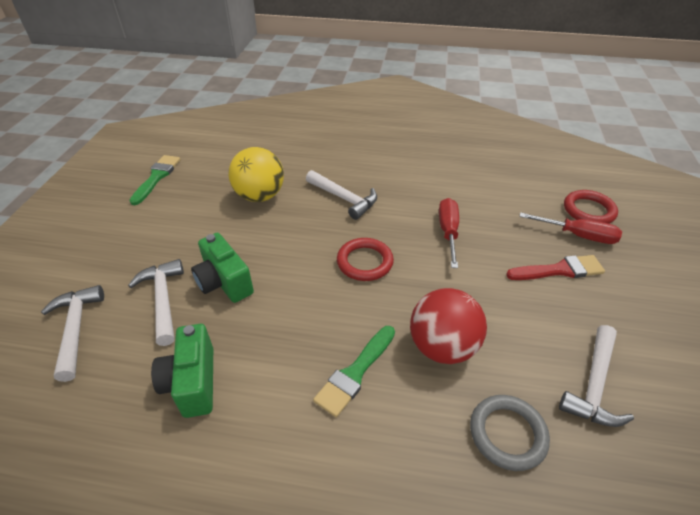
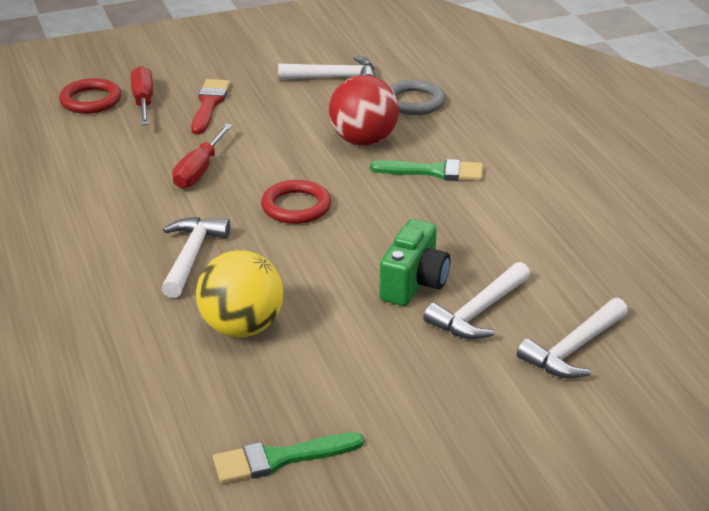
camera: 120 degrees left, 10 degrees down
green camera [151,324,213,418] -> none
red screwdriver [439,198,459,268] -> red screwdriver turned 45 degrees counterclockwise [172,123,233,189]
red brush [506,255,605,280] -> red brush turned 45 degrees clockwise [191,79,230,134]

